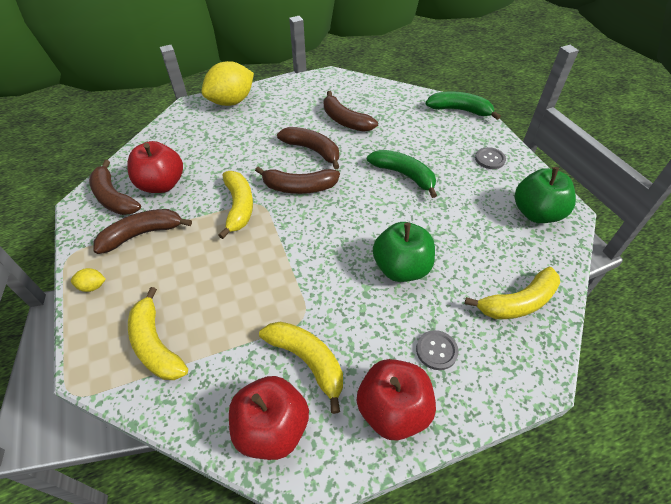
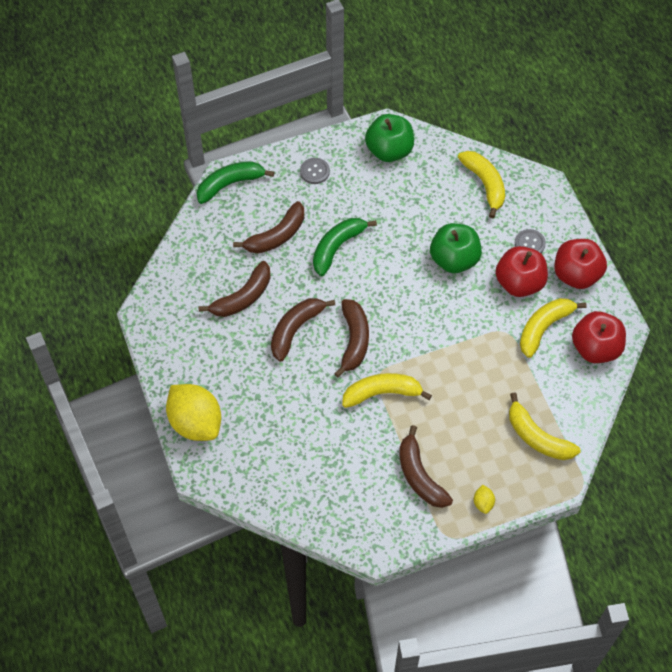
camera: 90 degrees left, 10 degrees up
brown banana [89,160,141,215] -> brown banana moved to [233,201,304,254]
red apple [127,141,183,193] -> red apple moved to [495,246,548,297]
yellow banana [128,287,188,380] -> yellow banana turned 75 degrees clockwise [509,392,580,460]
green banana [426,91,501,120] -> green banana turned 45 degrees clockwise [197,161,274,204]

